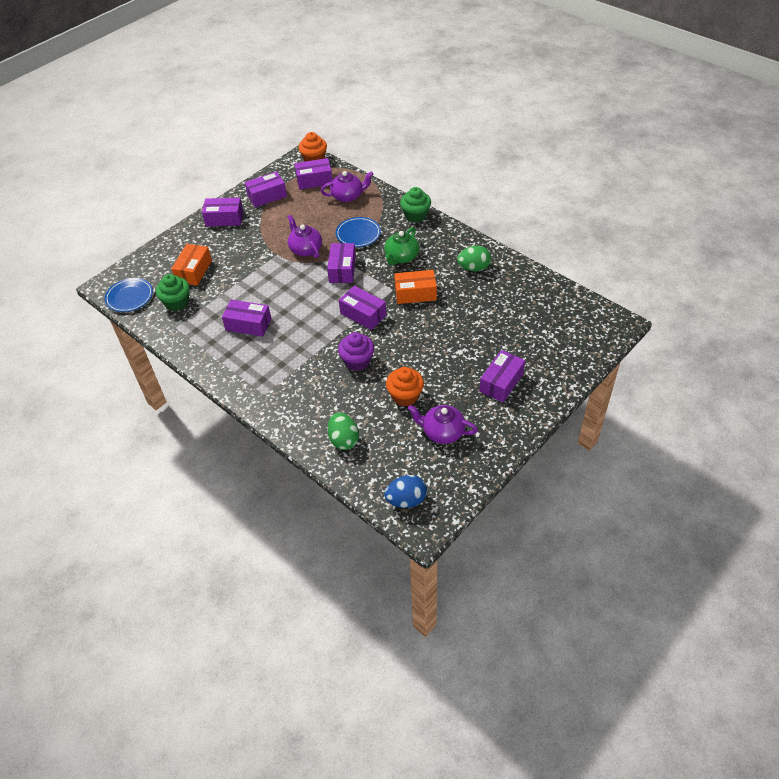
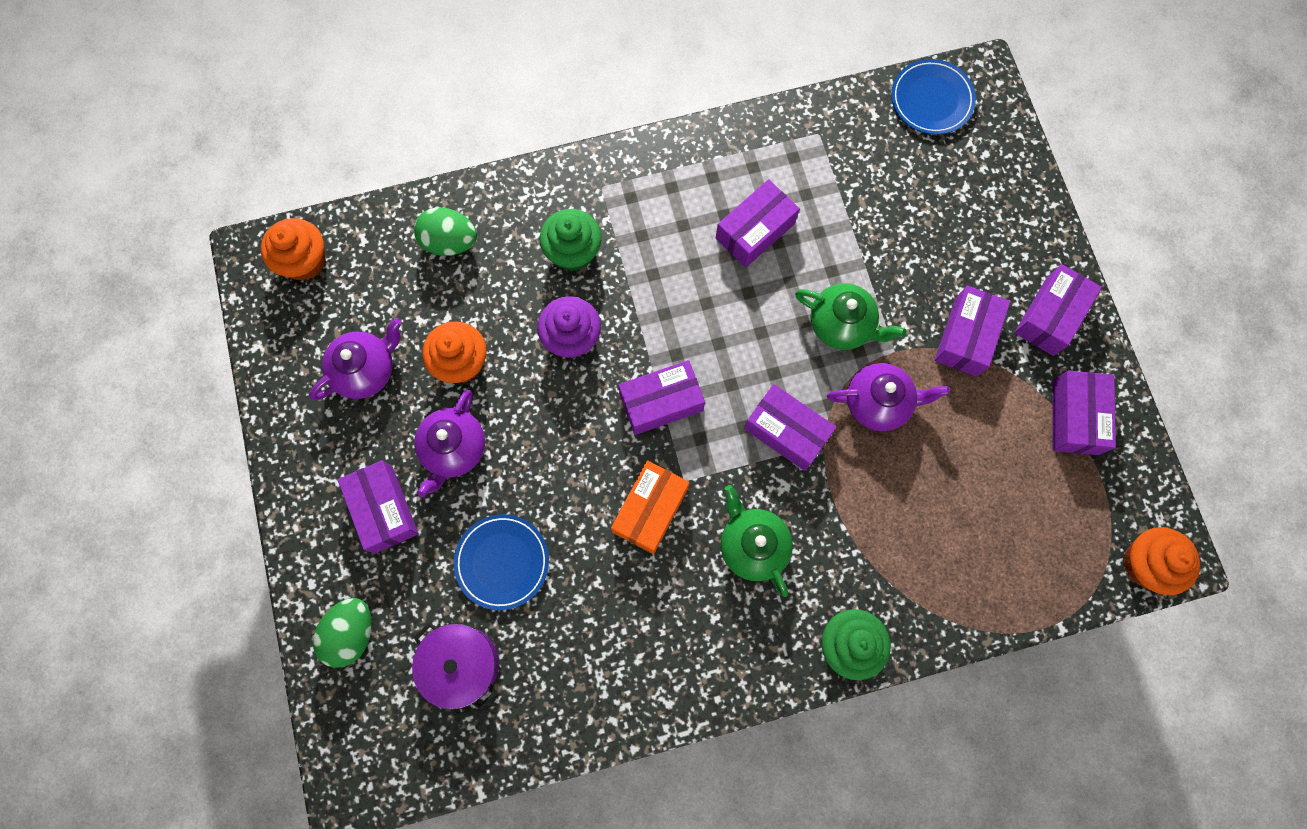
camera: 120 degrees right, 25 degrees up
green cupcake [156,274,190,311] -> green cupcake moved to [540,209,602,271]
orange box [171,244,212,286] -> none
purple box [295,158,333,190] -> purple box moved to [935,286,1010,377]
purple teapot [320,171,373,202] -> purple teapot moved to [414,390,485,498]
blue plate [336,217,381,247] -> blue plate moved to [454,514,549,610]
blue egg [384,475,427,508] -> orange cupcake [261,218,326,281]
green egg [457,246,491,271] -> green egg moved to [313,598,372,668]
none -> purple pot [412,623,499,710]
none -> green teapot [795,283,906,350]

